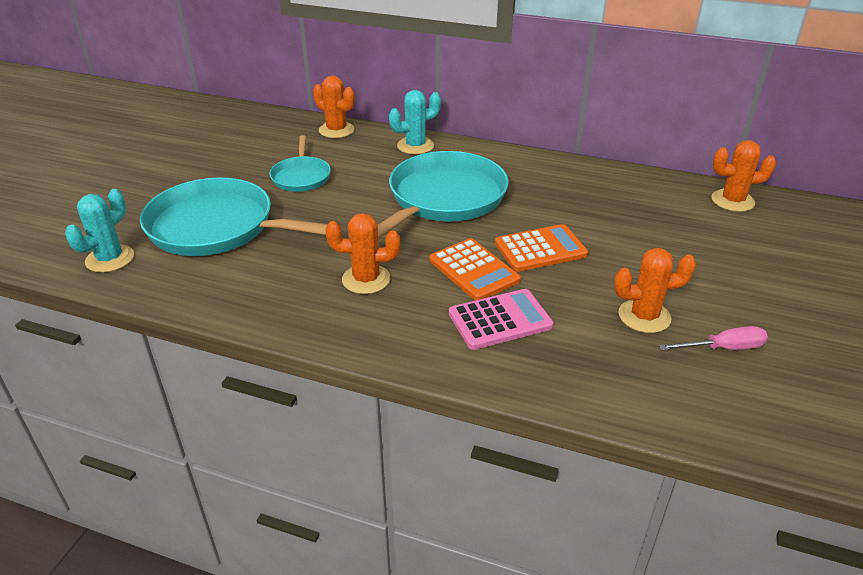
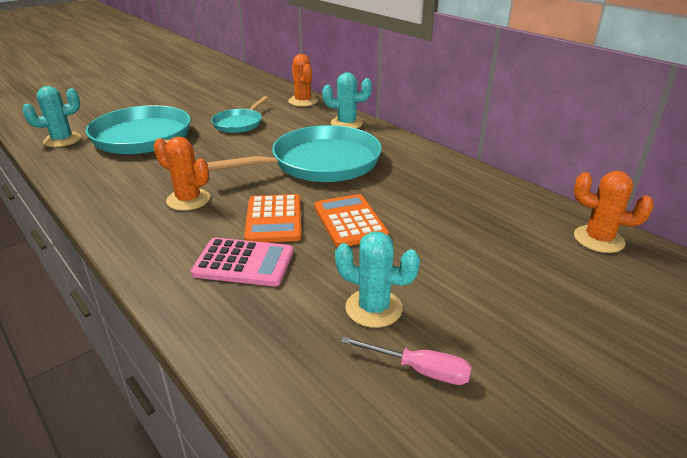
camera: 30 degrees right, 5 degrees down
orange calculator [495,224,588,272] -> orange calculator turned 120 degrees counterclockwise [314,194,389,247]
orange cactus [614,248,696,333] -> turquoise cactus [335,232,420,328]

